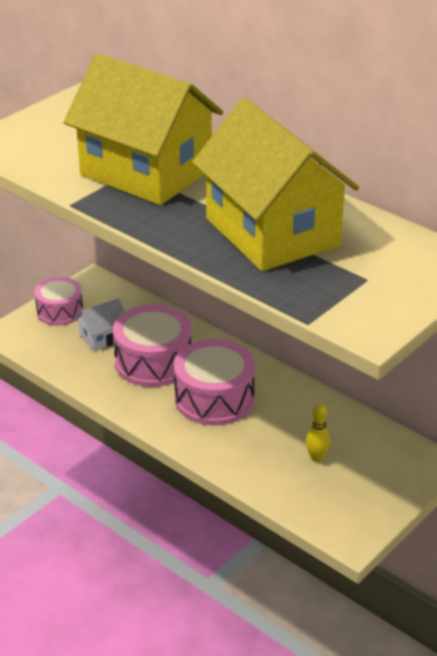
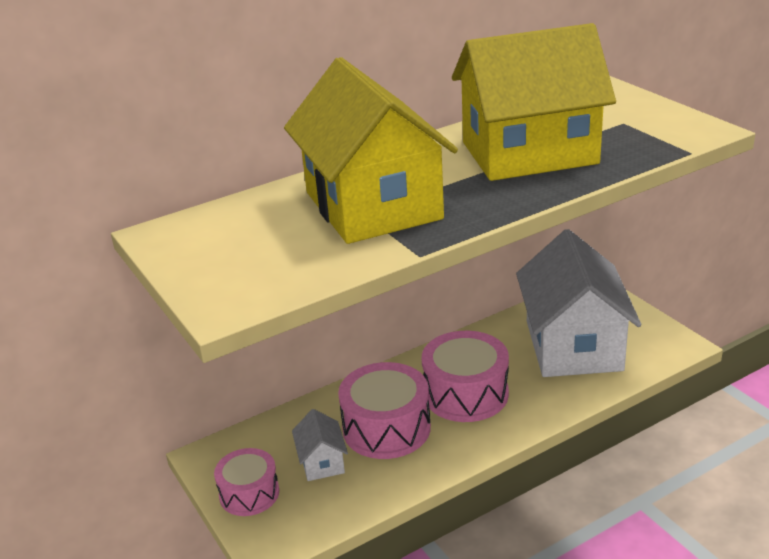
camera: 70 degrees left, 5 degrees down
yellow house [63,53,223,205] -> yellow house turned 75 degrees counterclockwise [284,57,458,244]
yellow bowling pin [306,403,331,462] -> white house [516,229,641,377]

